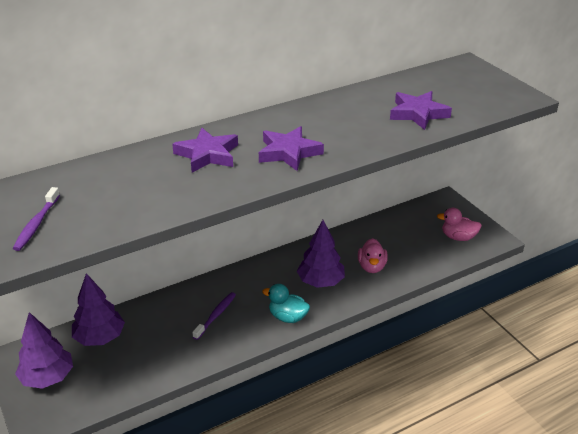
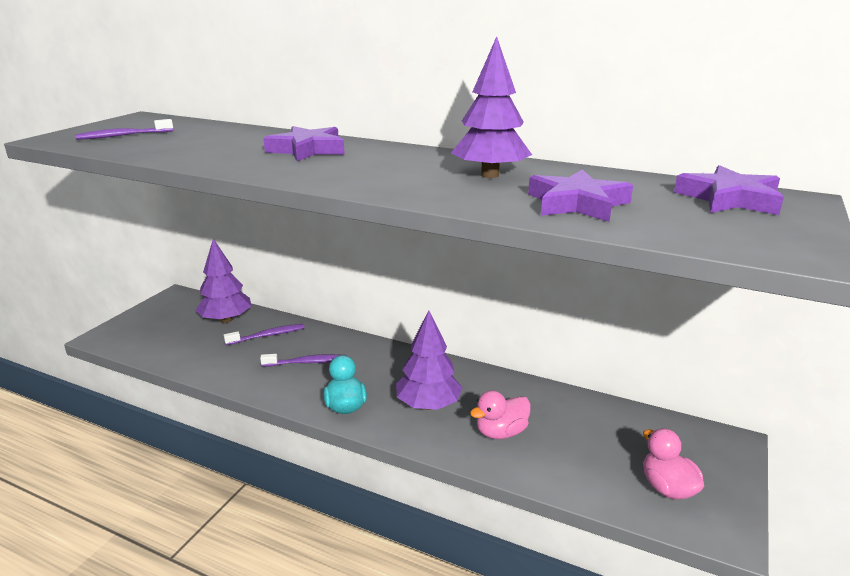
camera: 55 degrees right, 10 degrees down
purple tree [15,312,73,389] -> purple tree moved to [451,36,532,178]
purple star [259,126,324,171] -> purple star moved to [674,165,784,215]
none -> purple toothbrush [224,324,305,345]

